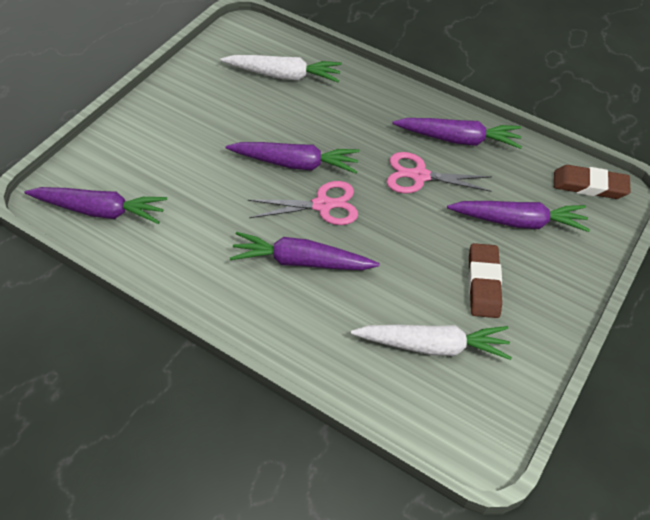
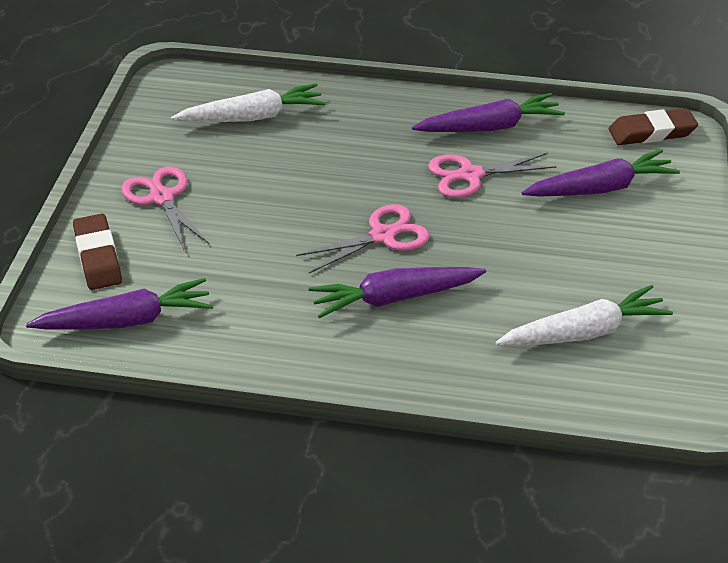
camera: 20 degrees left, 10 degrees down
purple carrot [226,142,360,173] -> none
brown eraser [468,243,502,318] -> brown eraser moved to [73,214,122,290]
none -> pink scissors [121,166,209,252]

